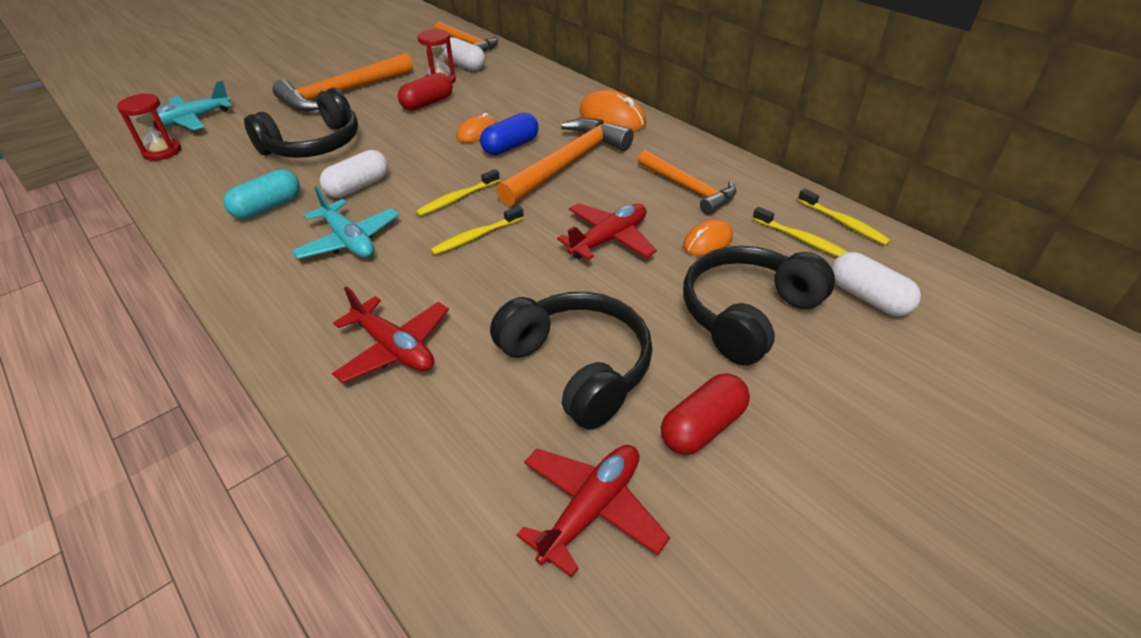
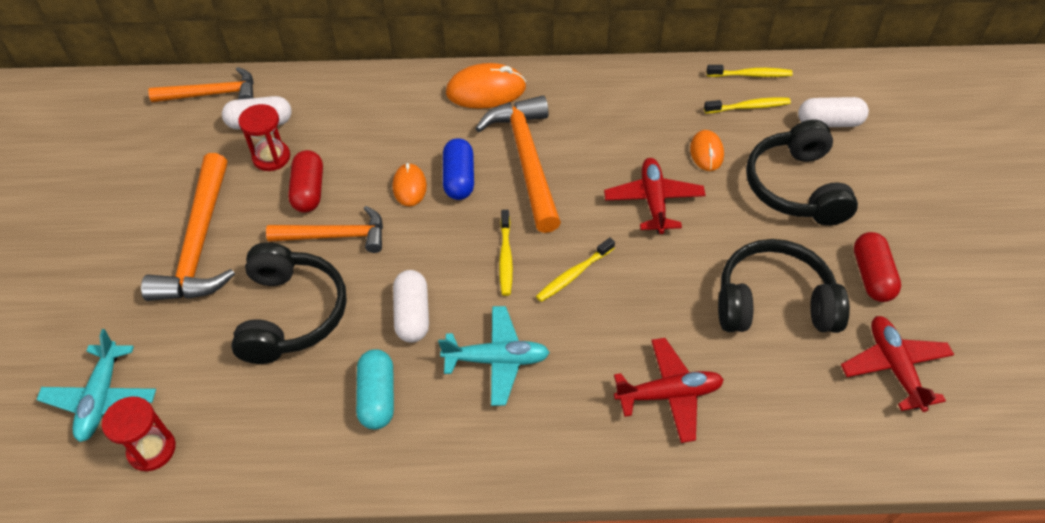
camera: 50 degrees left, 10 degrees up
yellow toothbrush [430,206,524,255] -> yellow toothbrush turned 45 degrees clockwise [536,238,615,302]
orange hammer [638,150,736,215] -> orange hammer moved to [266,206,383,253]

